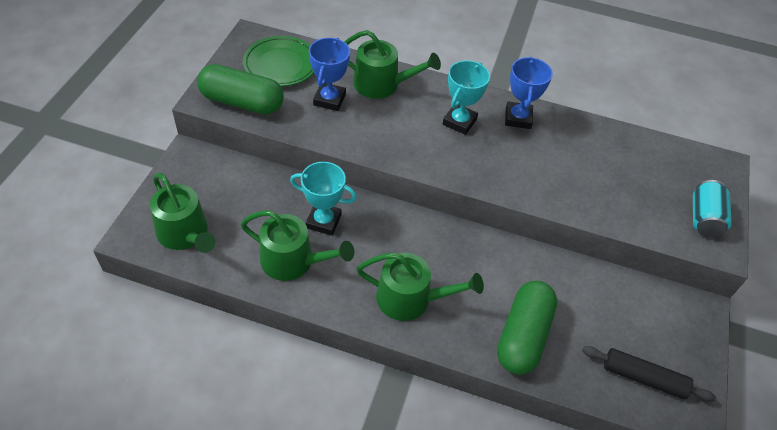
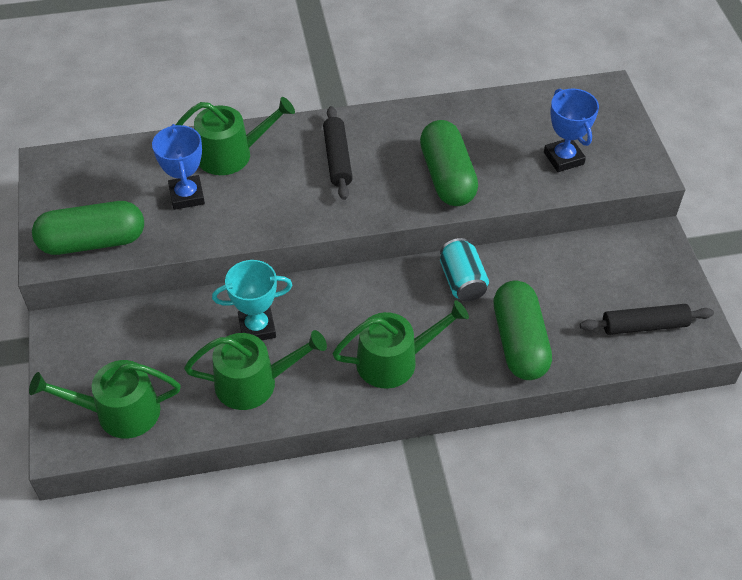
camera: 25 degrees left, 0 degrees up
green watering can [150,173,215,253] -> green watering can turned 150 degrees clockwise [29,360,181,438]
green plate [243,36,314,86] -> none
turquoise trophy [443,60,490,135] -> black rolling pin [323,106,353,200]
blue trophy [505,57,553,129] -> blue trophy moved to [544,89,599,172]
turquoise can [693,180,732,237] -> turquoise can moved to [440,238,489,302]
none -> green capsule [420,120,478,206]

